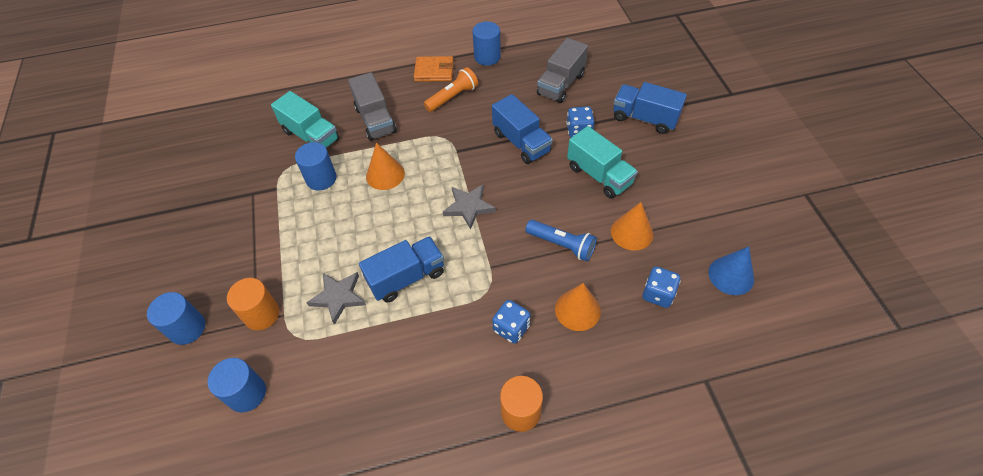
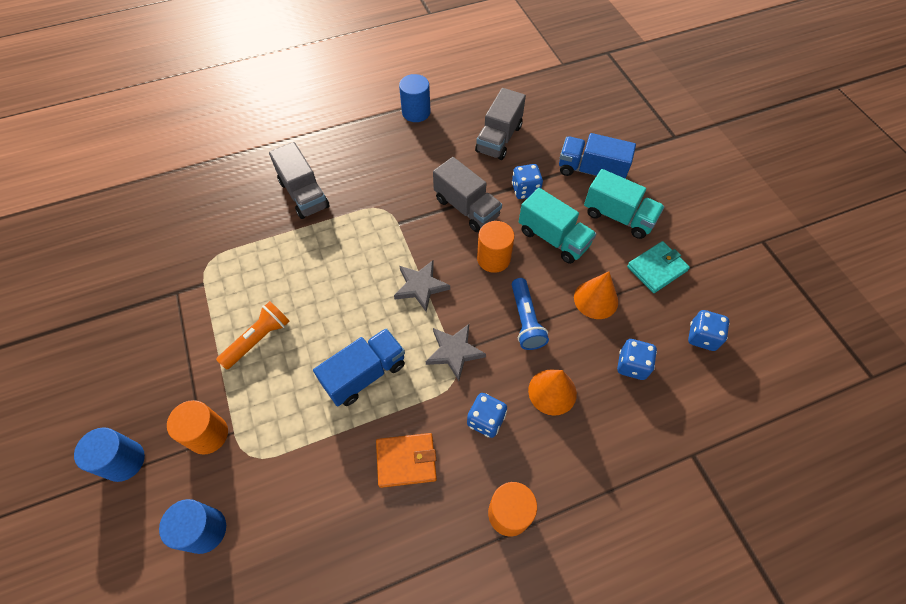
camera: 10 degrees left, 5 degrees up
turquoise truck [271,91,339,148] -> turquoise truck moved to [584,169,665,239]
blue cylinder [295,142,337,190] -> none
grey star [306,272,366,325] -> grey star moved to [426,324,486,381]
orange cone [366,143,405,190] -> none
orange wallet [414,56,454,82] -> orange wallet moved to [376,433,437,488]
orange flashlight [424,67,478,112] -> orange flashlight moved to [216,301,289,370]
blue truck [492,94,553,164] -> grey truck [433,157,502,232]
blue flashlight [526,220,597,261] -> blue flashlight turned 60 degrees clockwise [512,278,549,350]
blue cone [708,247,754,295] -> blue dice [688,310,729,351]
none -> orange cylinder [477,221,514,273]
none -> turquoise wallet [627,241,690,293]

